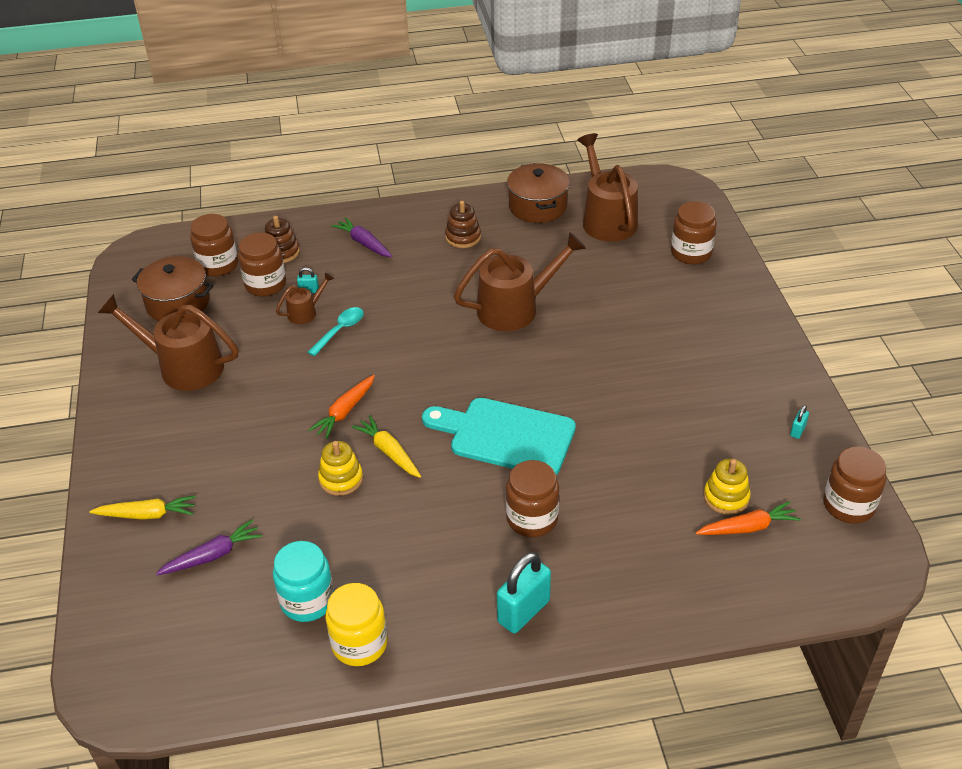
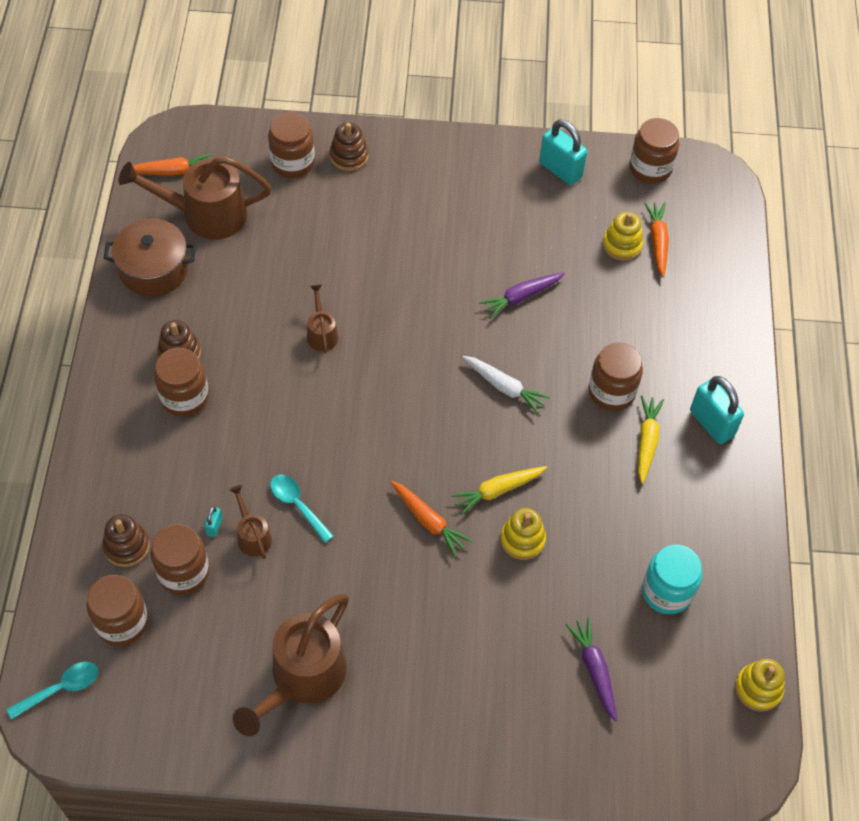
camera: 80 degrees left, 15 degrees up
yellow carrot [89,496,196,520] -> yellow carrot moved to [638,396,664,484]
brown pot [132,256,213,321] -> none
yellow jar [325,583,388,666] -> none
purple carrot [331,217,392,257] -> purple carrot moved to [479,272,565,319]
turquoise cutting board [422,398,576,475] -> white carrot [462,356,550,414]
brown watering can [454,232,586,331] -> brown watering can [307,284,338,353], size x0.48
turquoise padlock [790,405,809,439] -> turquoise padlock [539,119,587,185], size x2.24
none -> turquoise spoon [7,661,99,720]
none -> orange carrot [133,154,213,176]
none -> brown jar [154,348,209,417]
none -> brown stacking toy [330,123,368,171]
none -> yellow stacking toy [735,659,785,712]

